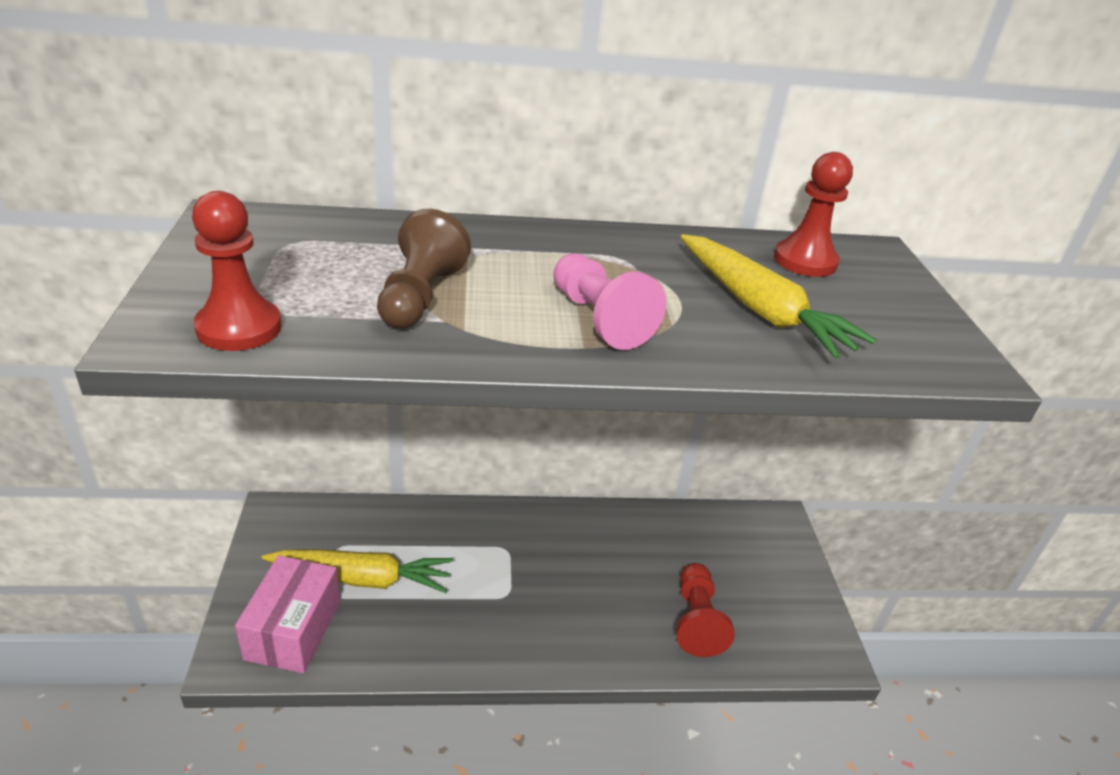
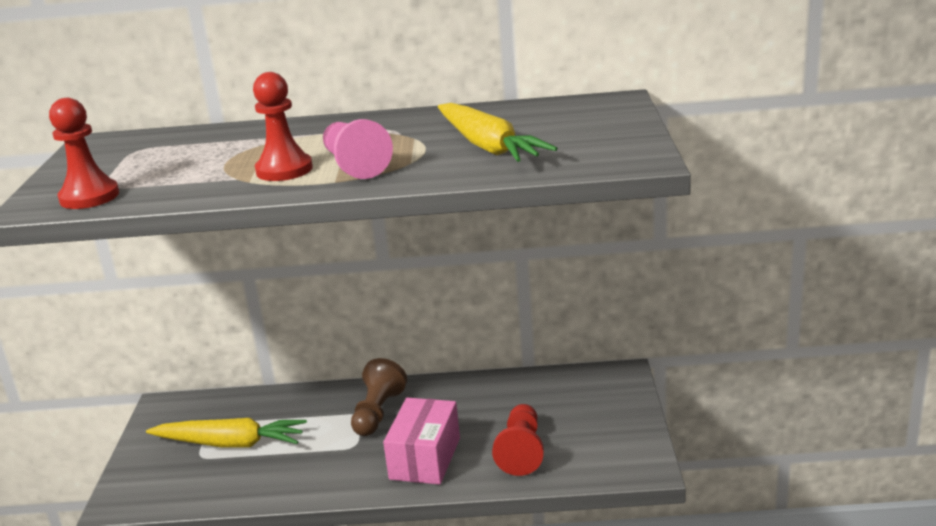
camera: 10 degrees right, 10 degrees down
pink box [235,555,340,673] -> pink box moved to [383,398,460,485]
brown pawn [377,209,471,329] -> brown pawn moved to [351,358,407,436]
red pawn [774,152,853,277] -> red pawn moved to [253,72,313,181]

